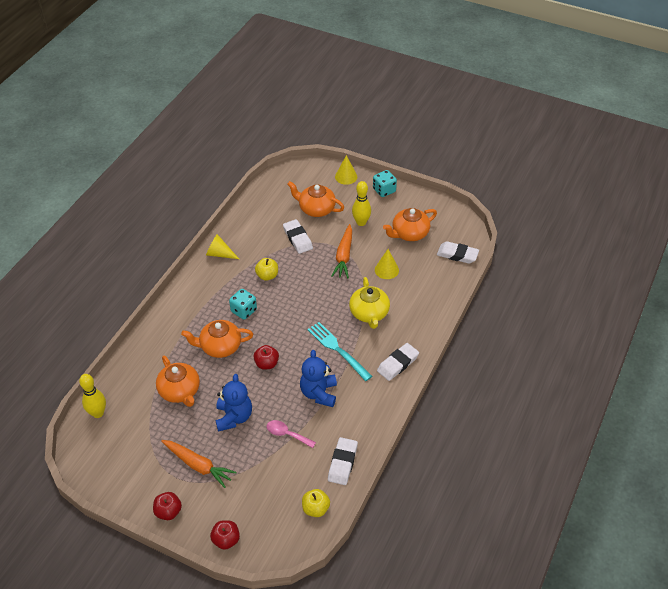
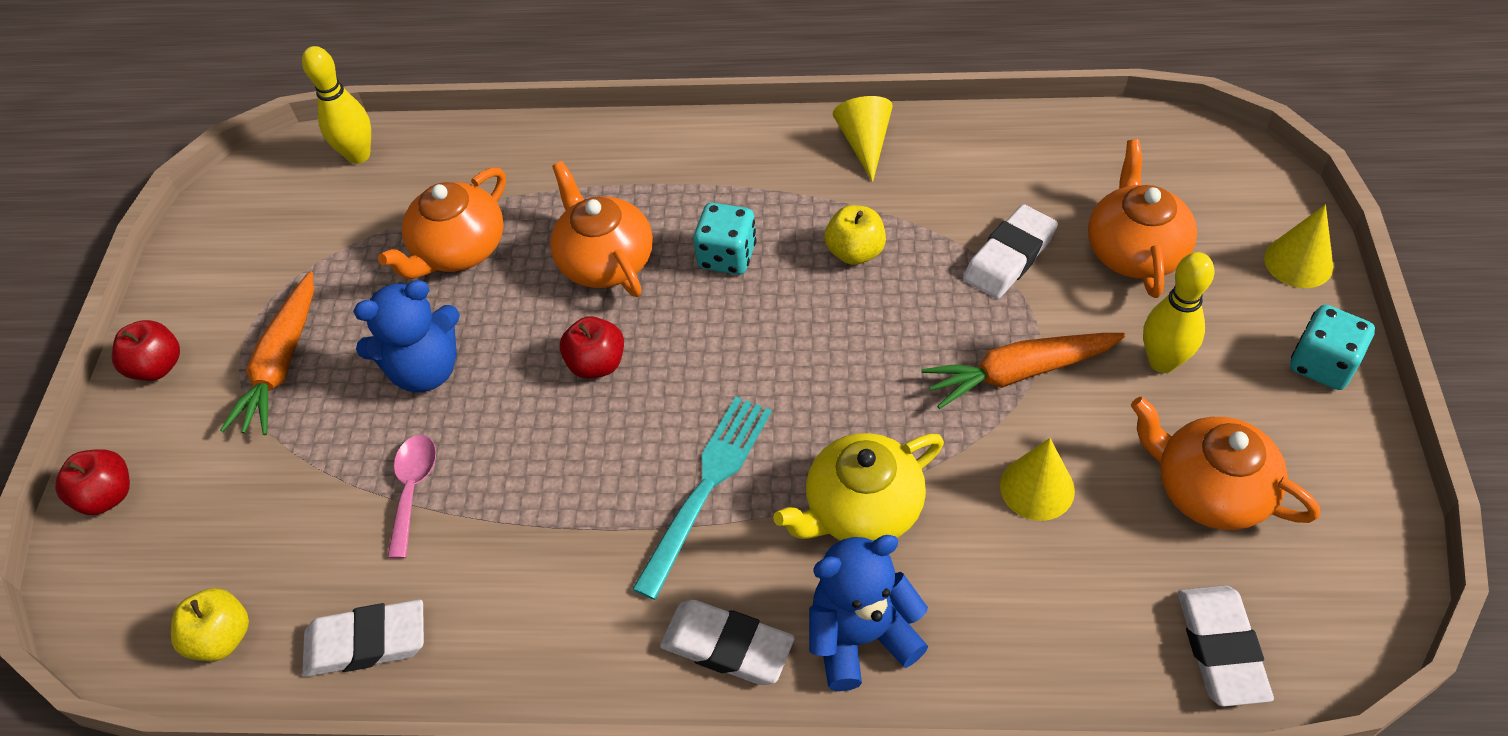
camera: 70 degrees right, 5 degrees up
blue teddy bear [300,350,337,407] -> blue teddy bear moved to [809,535,928,691]

